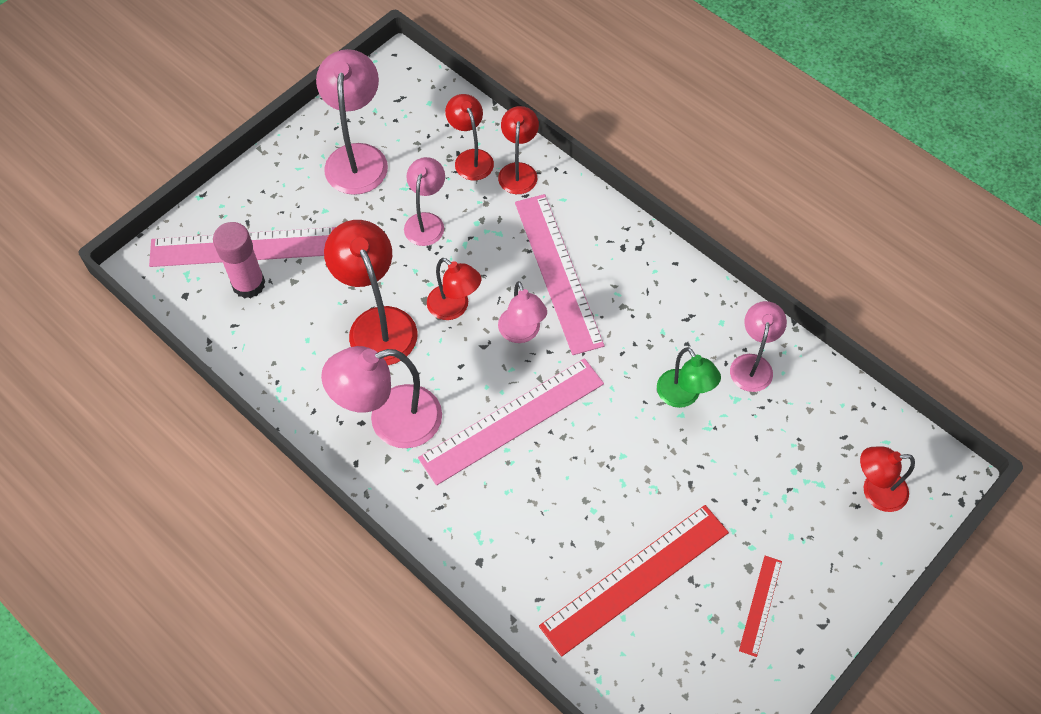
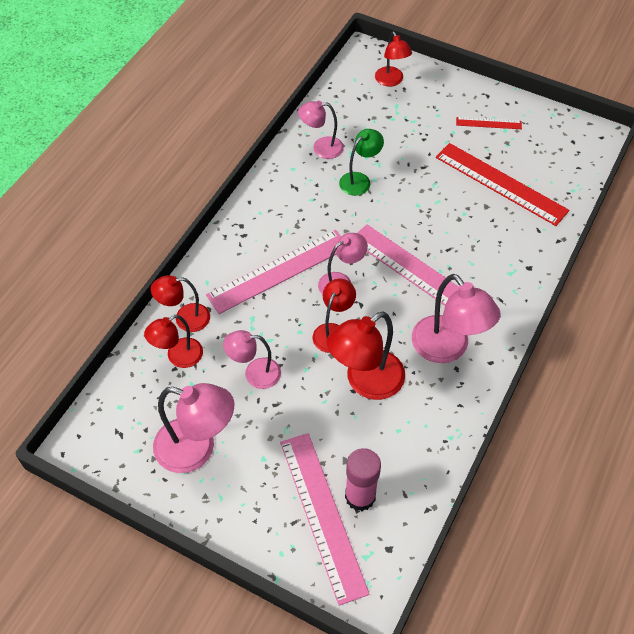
camera: 105 degrees left, 5 degrees down
pink lamp [316,49,388,195] -> pink lamp turned 150 degrees counterclockwise [153,383,234,473]

